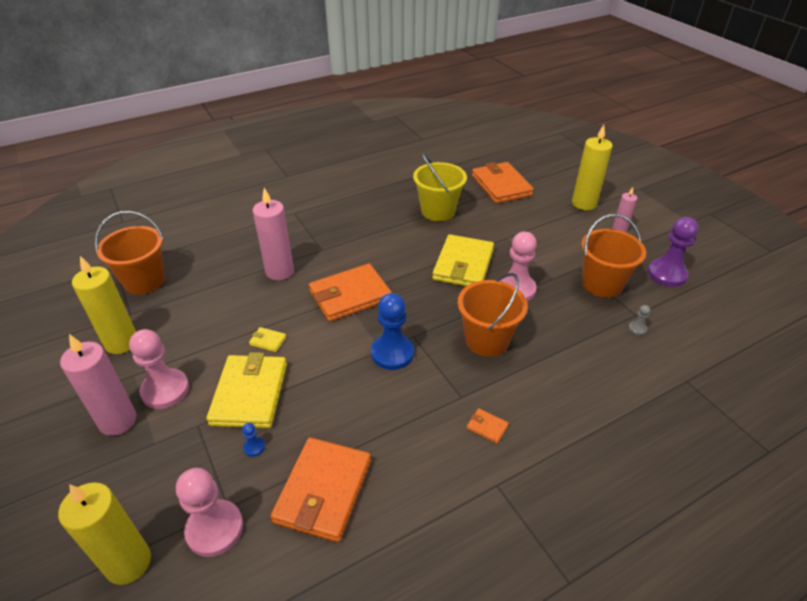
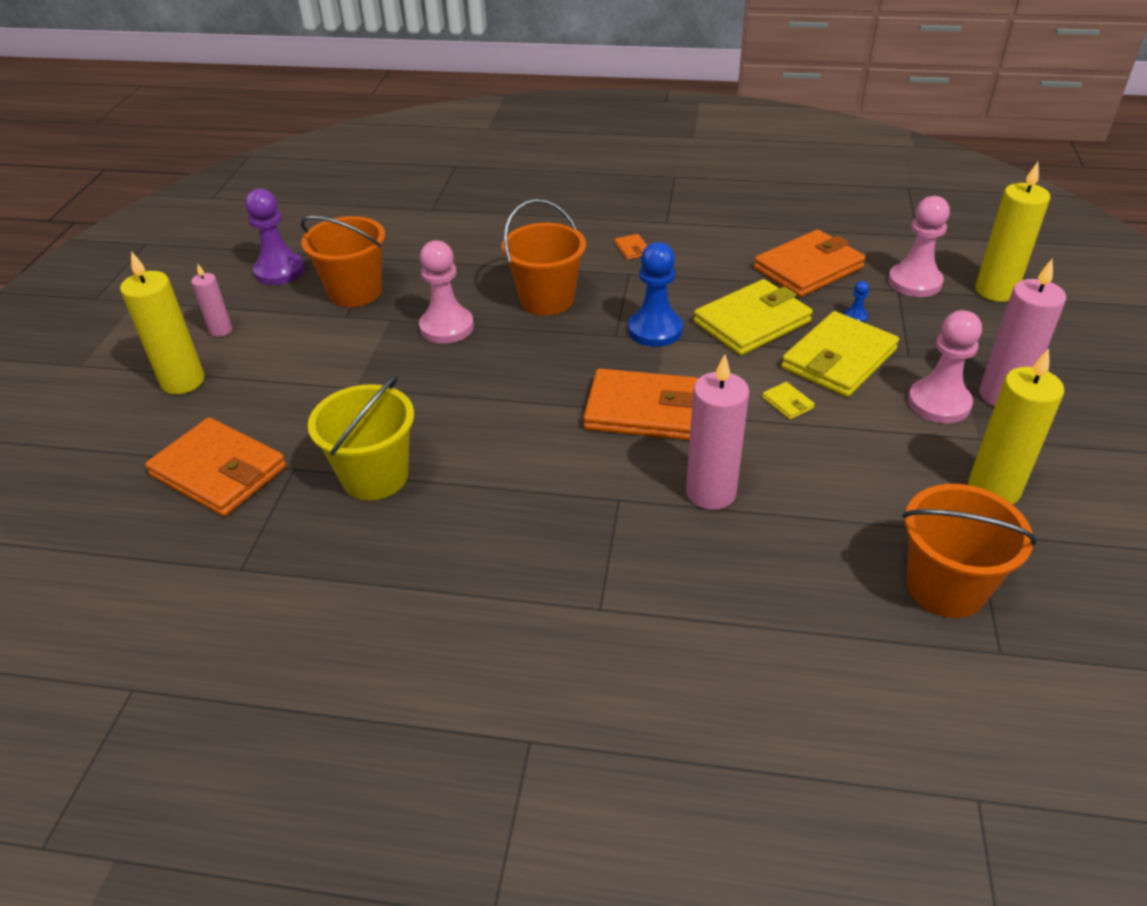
camera: 140 degrees left, 0 degrees up
yellow wallet [432,234,494,286] -> yellow wallet moved to [694,279,813,355]
orange wallet [472,162,534,204] -> orange wallet turned 75 degrees counterclockwise [145,417,286,516]
grey pawn [628,305,651,335] -> none

